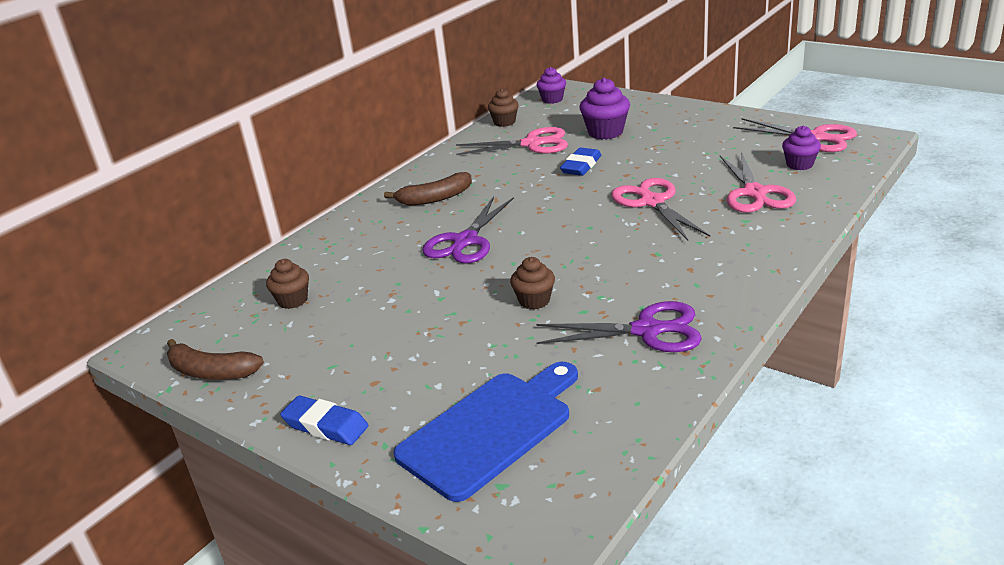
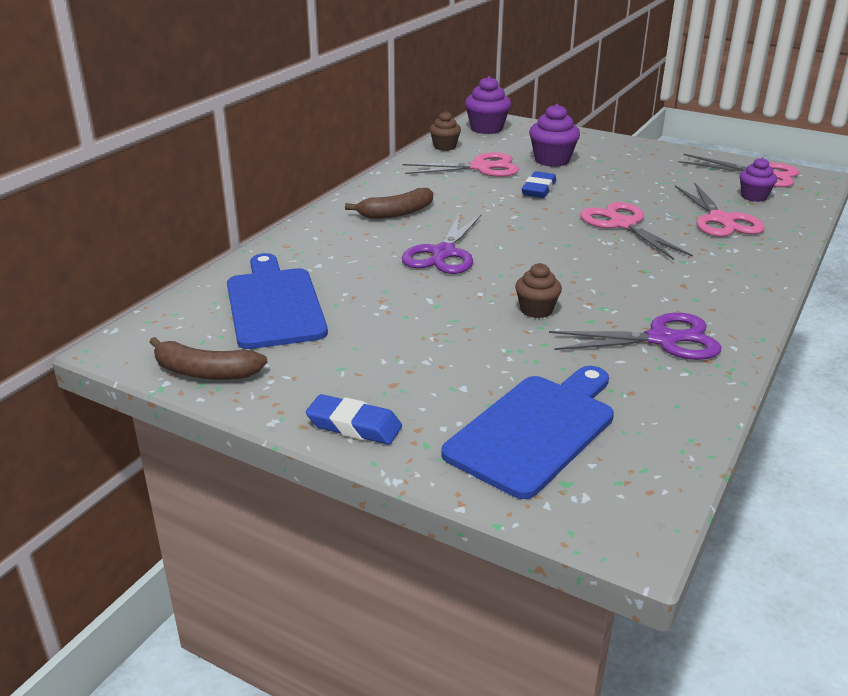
camera: 10 degrees left, 0 degrees up
brown cupcake [266,259,309,309] -> blue cutting board [227,253,328,349]
purple cupcake [537,67,566,104] -> purple cupcake [465,76,511,134], size x1.53

